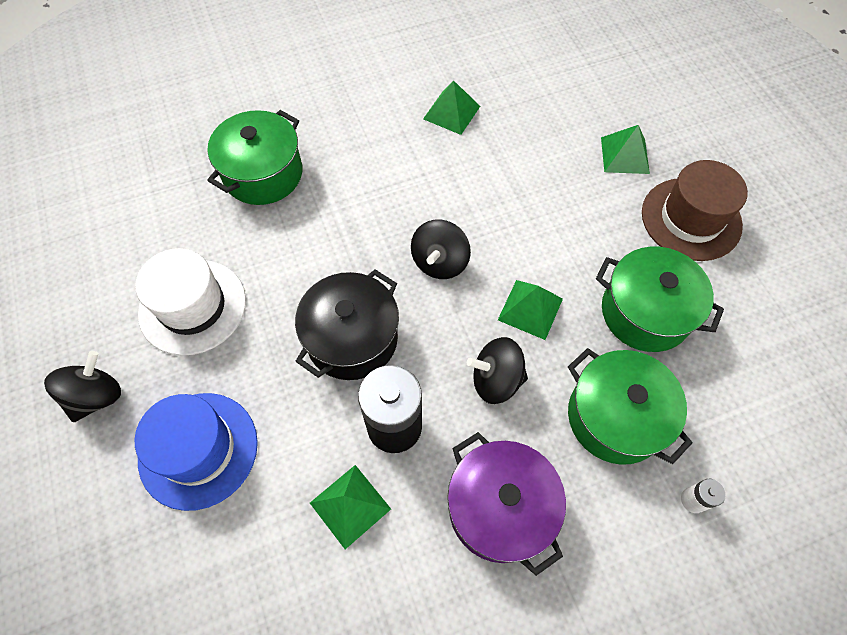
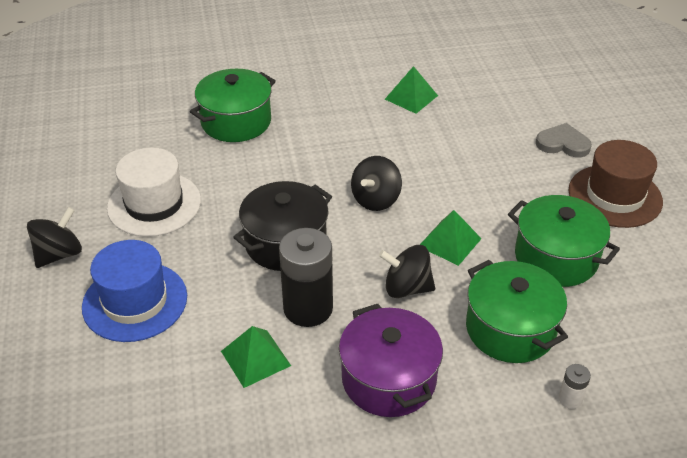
camera: 10 degrees right, 20 degrees down
green pyramid [601,125,650,174] -> grey heart [536,123,592,158]

